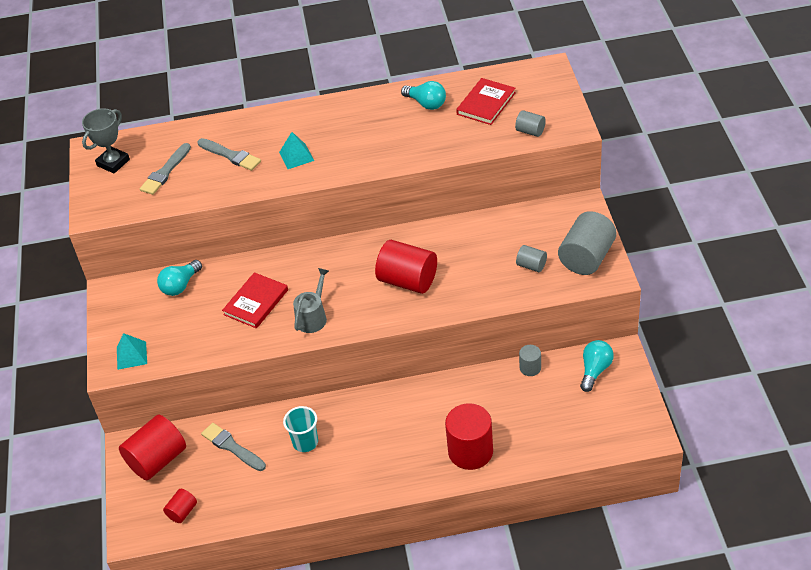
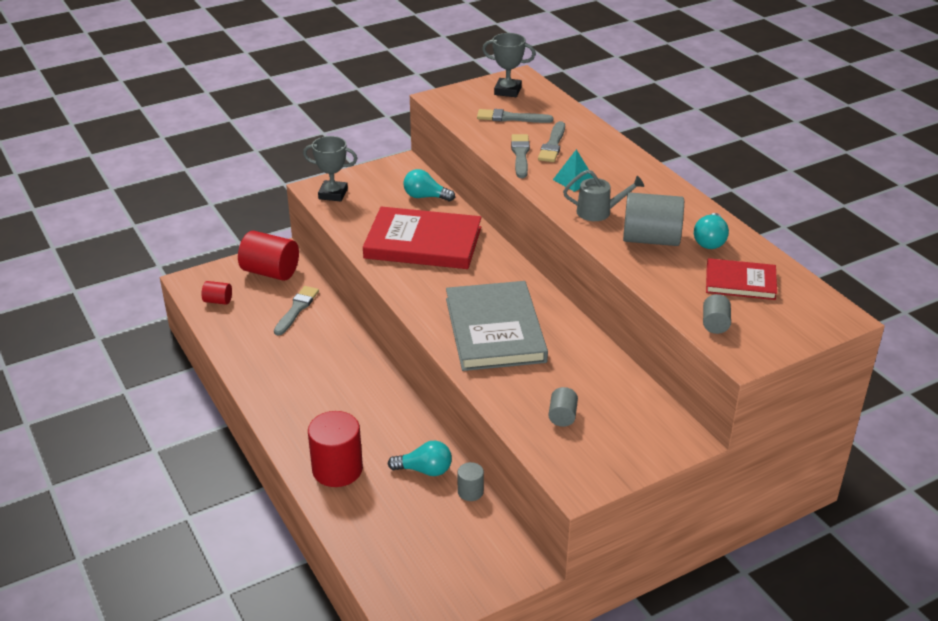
camera: 65 degrees right, 10 degrees down
turquoise pyramid [117,333,147,370] -> grey trophy [303,136,357,202]
red book [222,272,288,329] -> red book [363,207,482,269], size x1.81
turquoise cup [283,406,318,452] -> none
grey watering can [293,268,329,333] -> grey watering can moved to [563,170,644,221]
red cylinder [375,240,437,294] -> grey book [446,281,548,371]
grey cylinder [558,211,616,275] -> grey cylinder moved to [623,192,684,246]
turquoise light bulb [580,340,614,392] -> turquoise light bulb moved to [388,441,452,476]
none -> grey brush [511,134,530,178]

